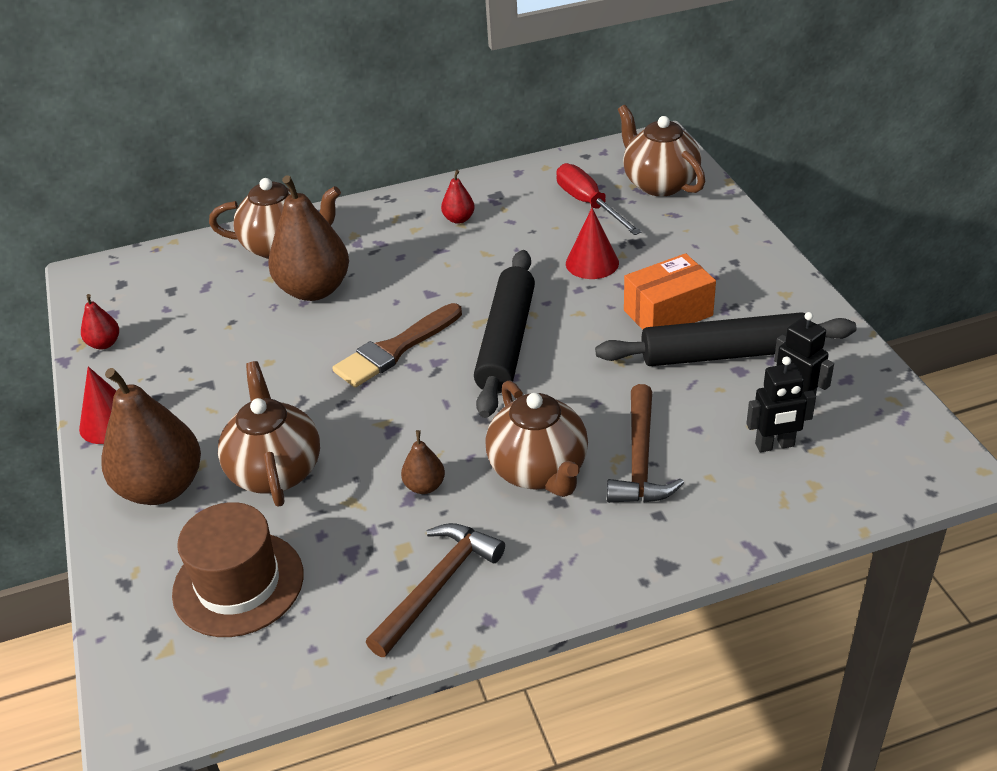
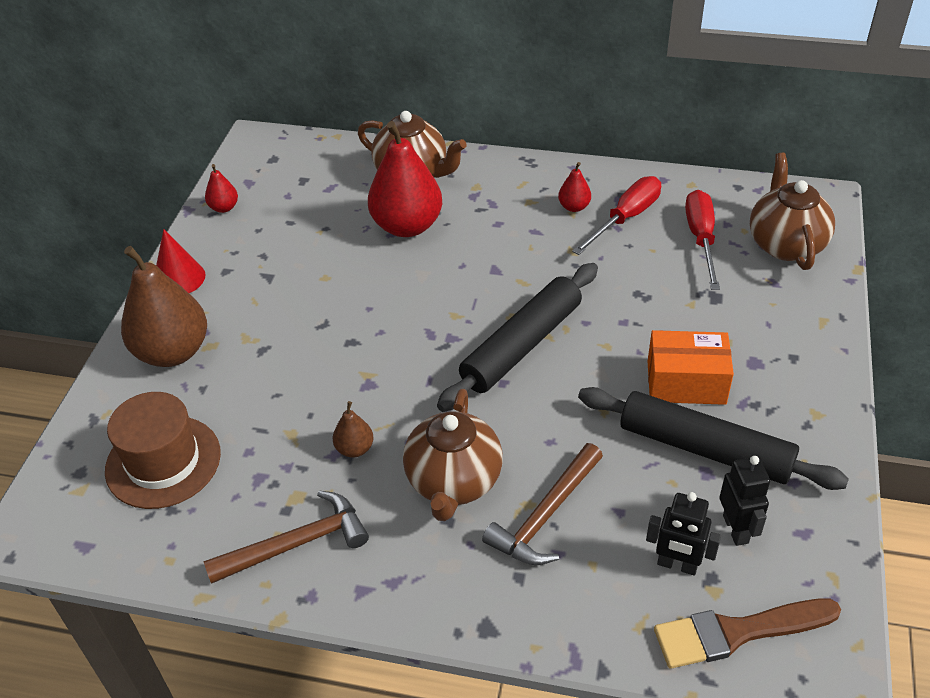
camera: 30 degrees right, 5 degrees up
brown teapot [218,361,320,507] -> none
brown pear [268,175,349,301] -> red pear [368,121,442,237]
brown brush [332,303,462,387] -> brown brush moved to [654,598,841,669]
red cone [566,208,619,279] -> none
none -> red screwdriver [572,176,661,255]

